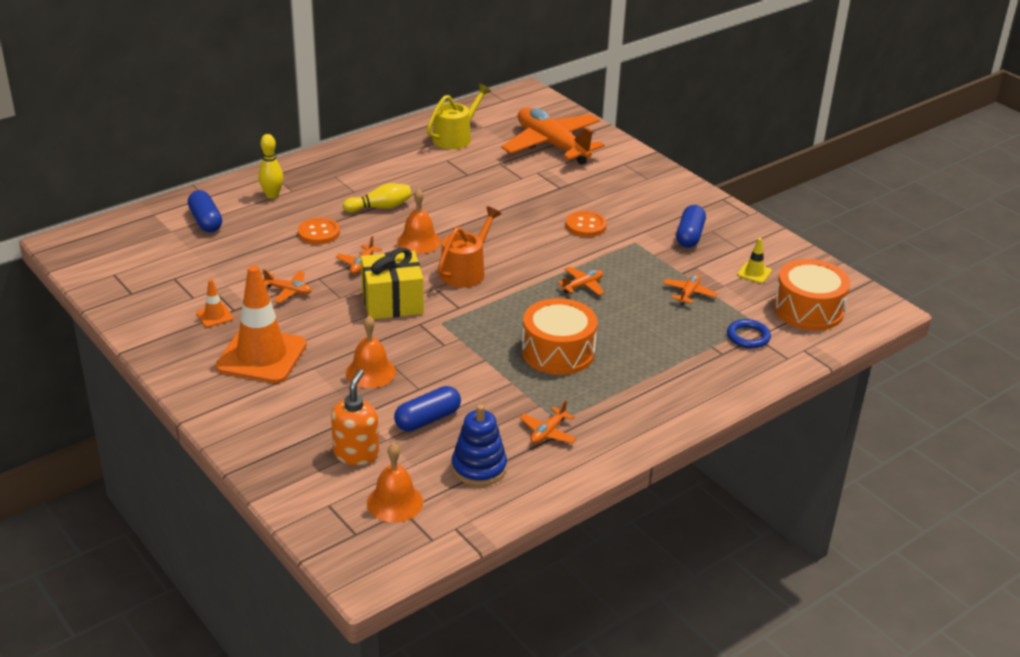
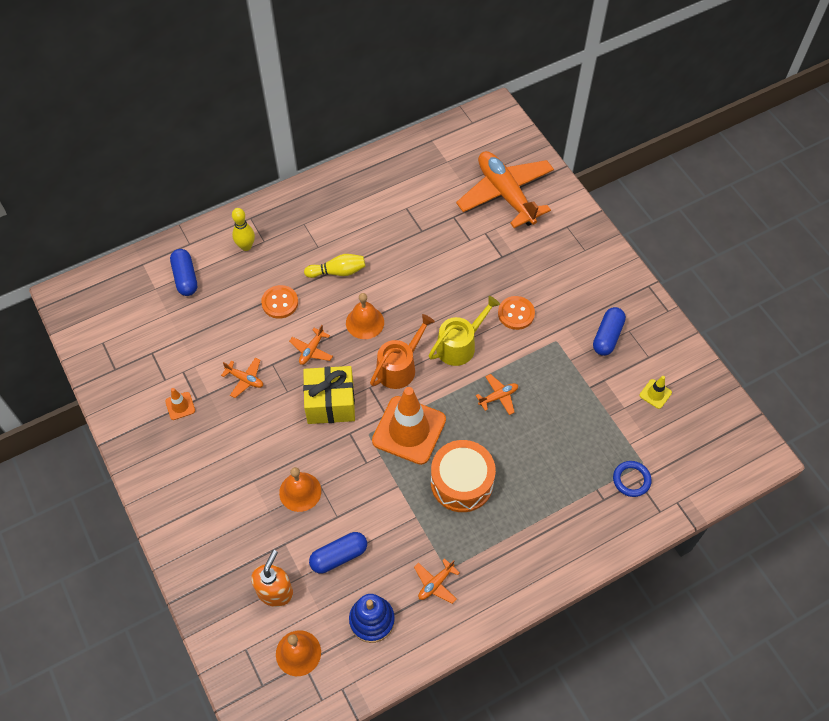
camera: 10 degrees right, 25 degrees up
orange traffic cone [216,265,307,383] -> orange traffic cone moved to [372,387,446,465]
yellow watering can [427,84,491,149] -> yellow watering can moved to [429,296,500,366]
orange plane [663,274,718,305] -> none
orange drum [774,259,851,331] -> none

